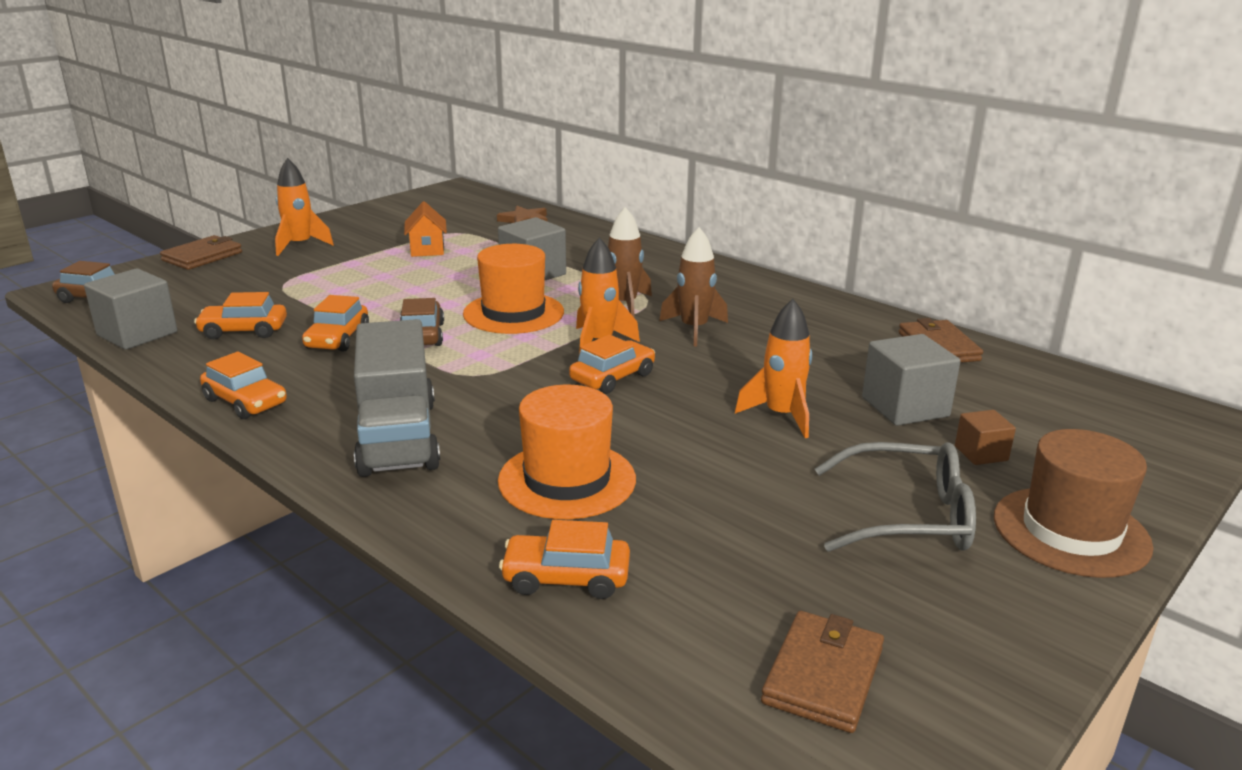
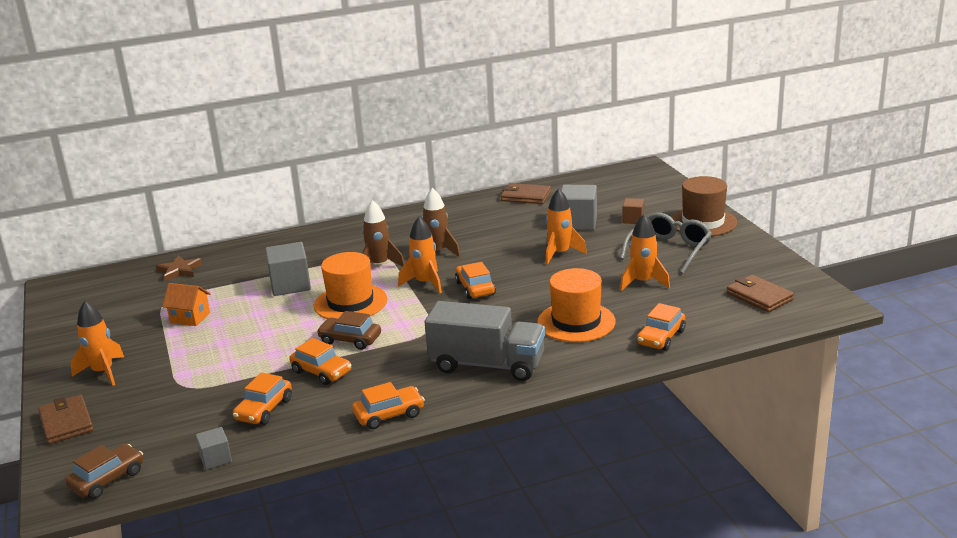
camera: 60 degrees left, 0 degrees up
grey cube [84,268,177,350] -> grey cube [195,427,232,470], size x0.56
none -> orange rocket [620,214,670,291]

